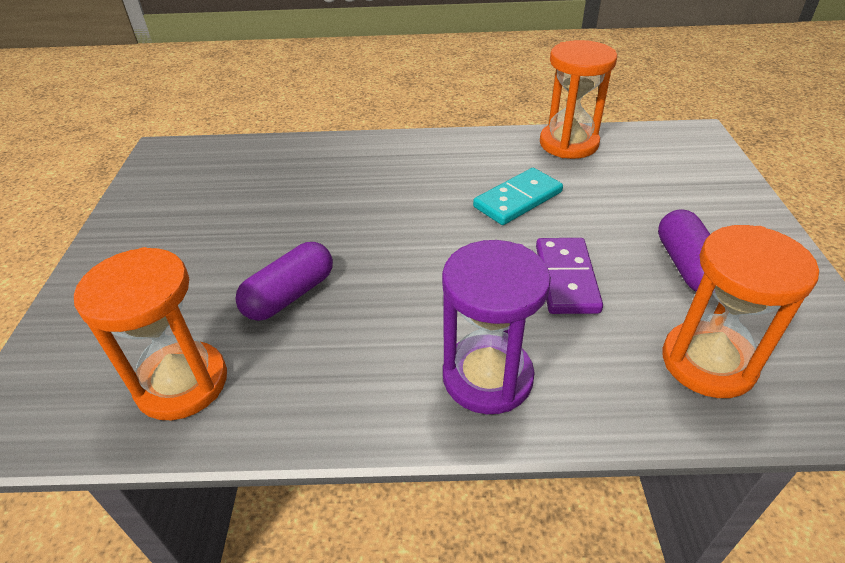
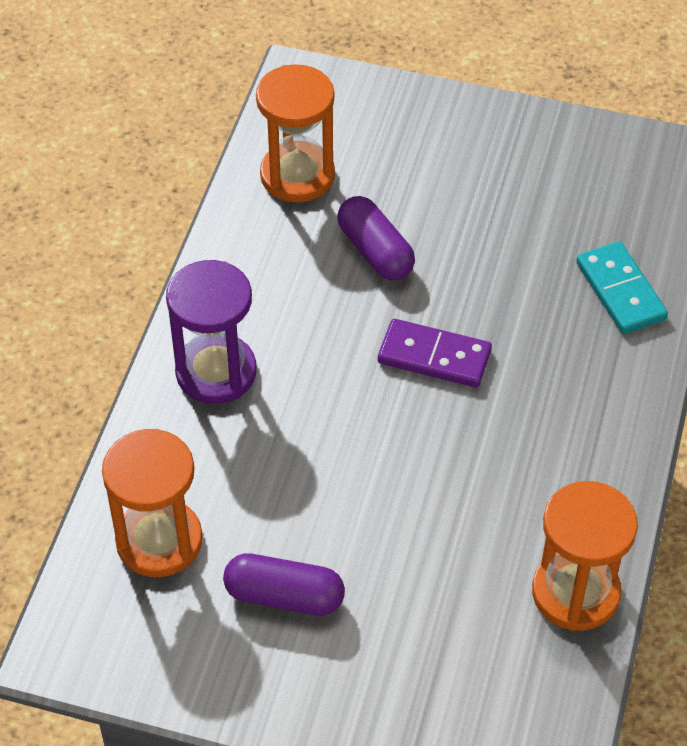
camera: 105 degrees right, 10 degrees up
turquoise domino [473,168,563,225] -> turquoise domino moved to [576,241,668,334]
purple domino [536,238,603,314] -> purple domino moved to [378,319,492,388]

